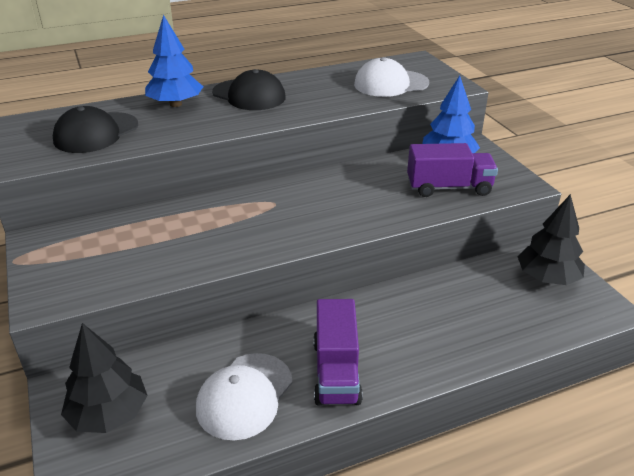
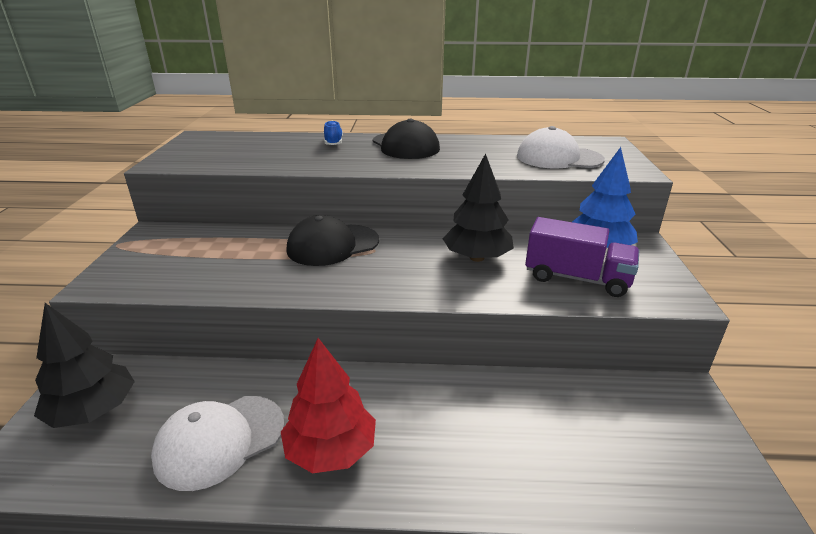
camera: 25 degrees right, 5 degrees down
black cap [53,106,138,153] -> black cap moved to [287,215,379,266]
blue tree [145,15,203,107] -> blue shoe [324,121,343,145]
purple truck [313,299,363,406] -> red tree [281,338,376,473]
black tree [517,194,585,285] -> black tree moved to [443,153,514,262]

